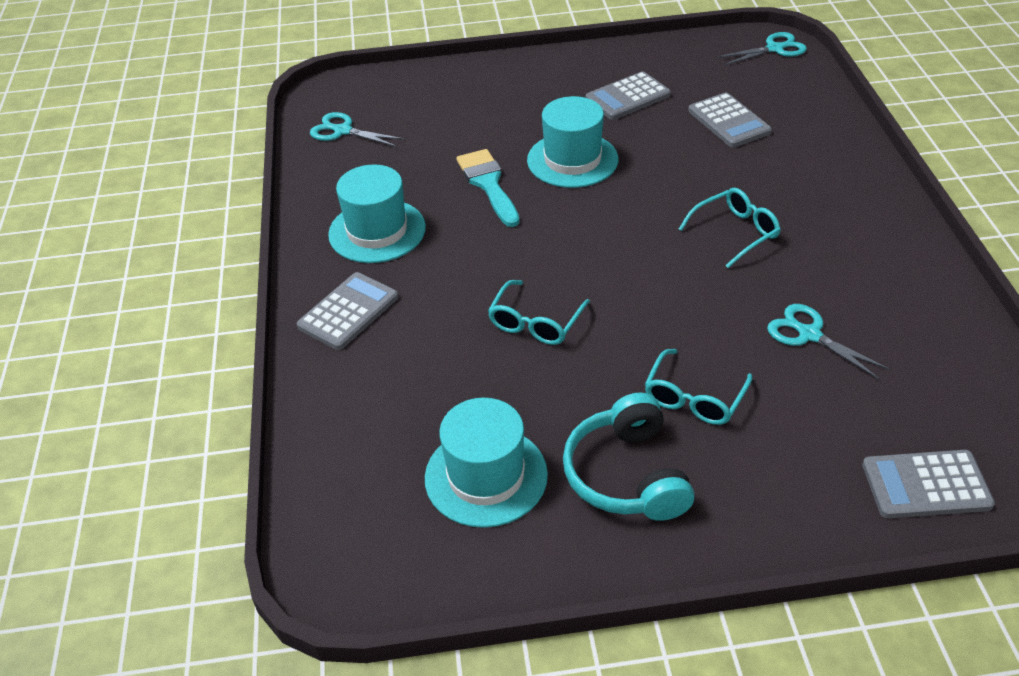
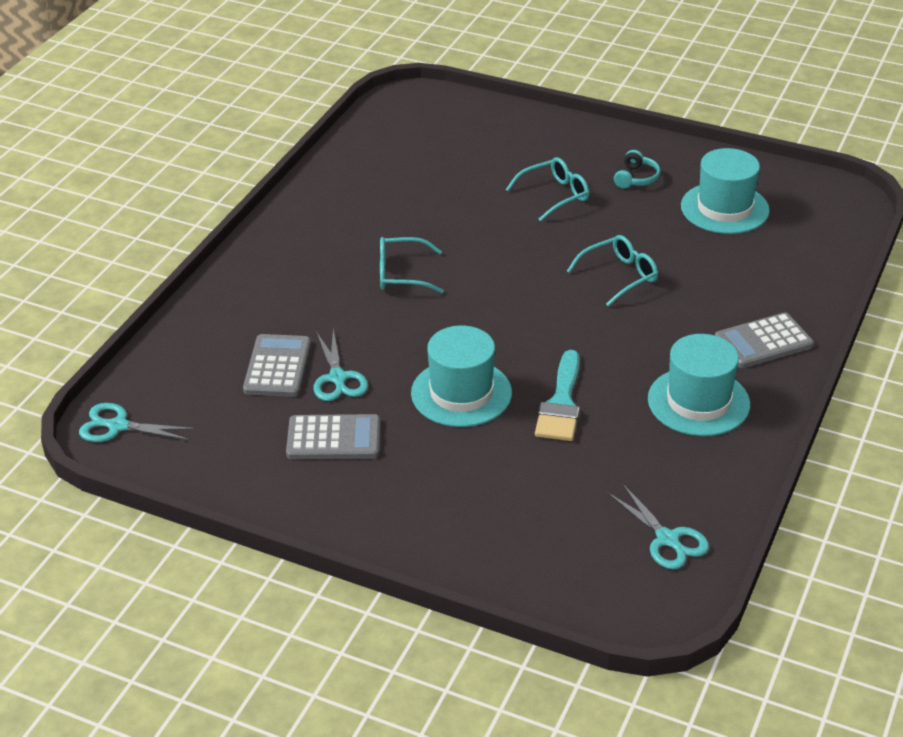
camera: 150 degrees left, 5 degrees down
turquoise headphones [563,392,695,521] -> turquoise headphones [614,150,661,188], size x0.53
turquoise scissors [767,304,890,380] -> turquoise scissors moved to [313,329,368,401]
grey calculator [862,450,995,518] -> none

